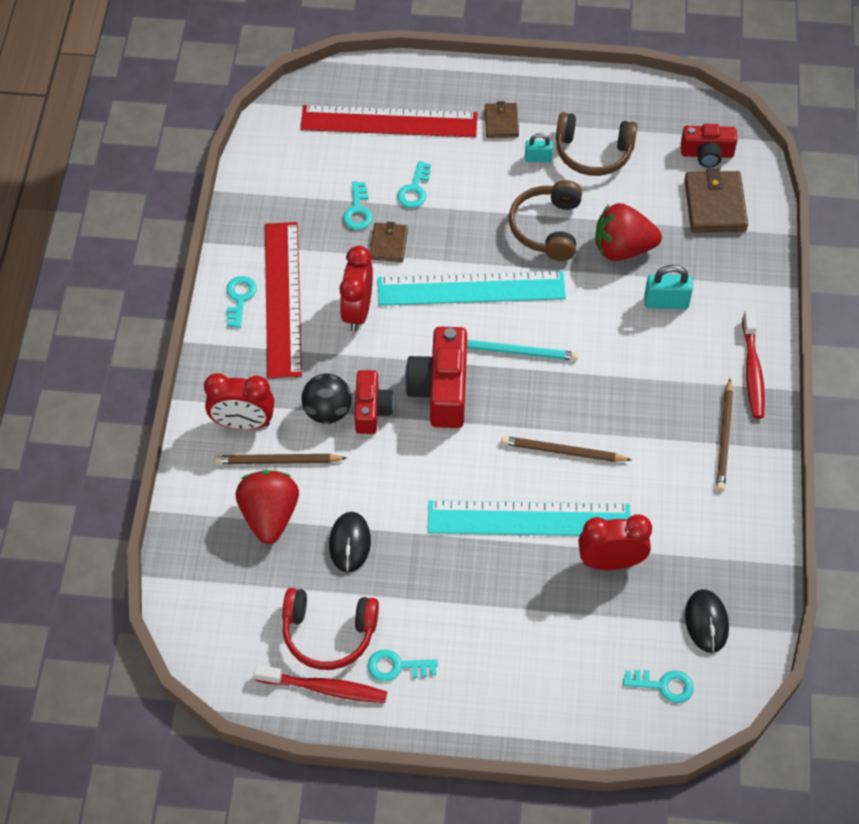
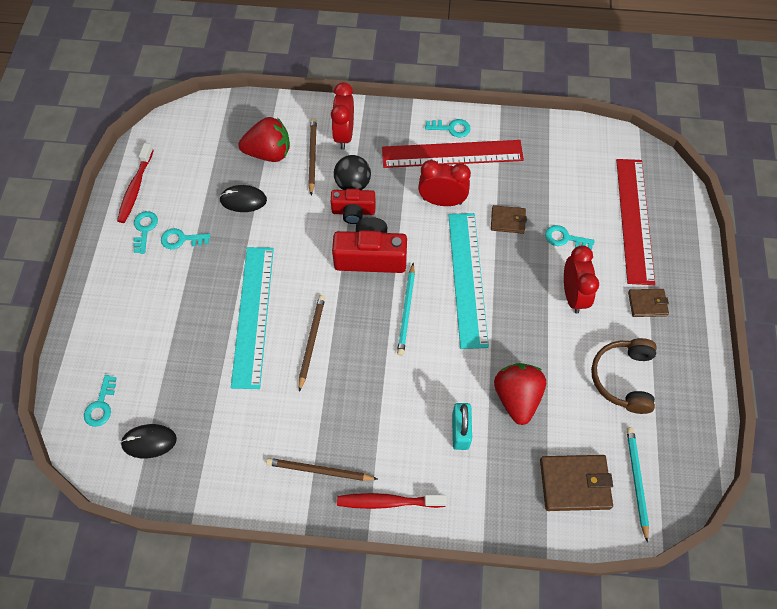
camera: 90 degrees right, 5 degrees up
red headphones [282,588,379,670] -> none
turquoise key [343,181,373,230] -> turquoise key moved to [161,228,210,249]
brown headphones [509,180,582,261] -> none
turquoise padlock [525,133,553,162] -> none
red clock [578,514,652,570] -> red clock moved to [564,245,599,314]
red camera [681,124,737,168] -> turquoise pencil [627,427,649,543]

